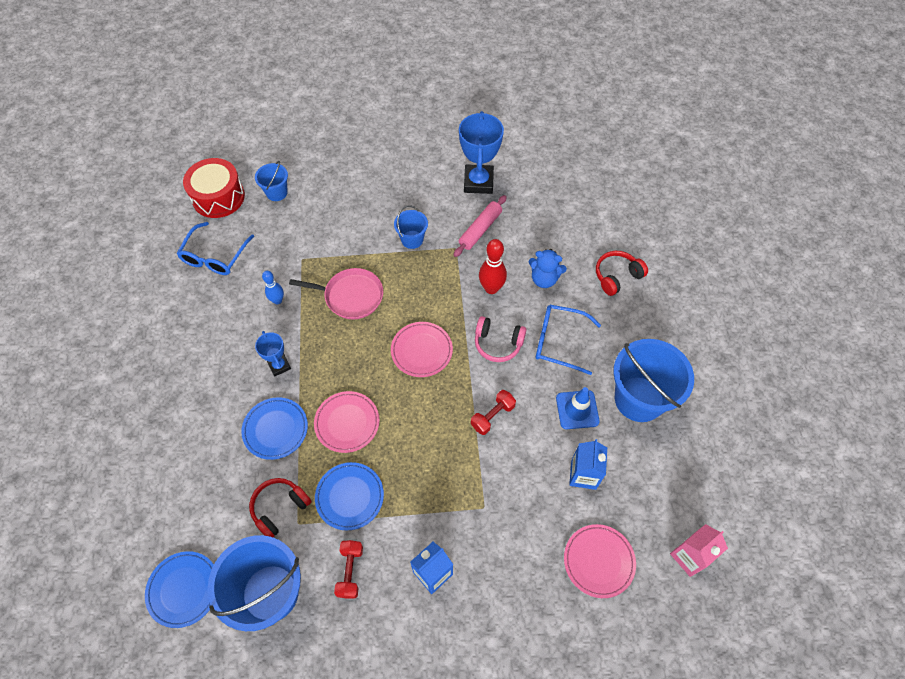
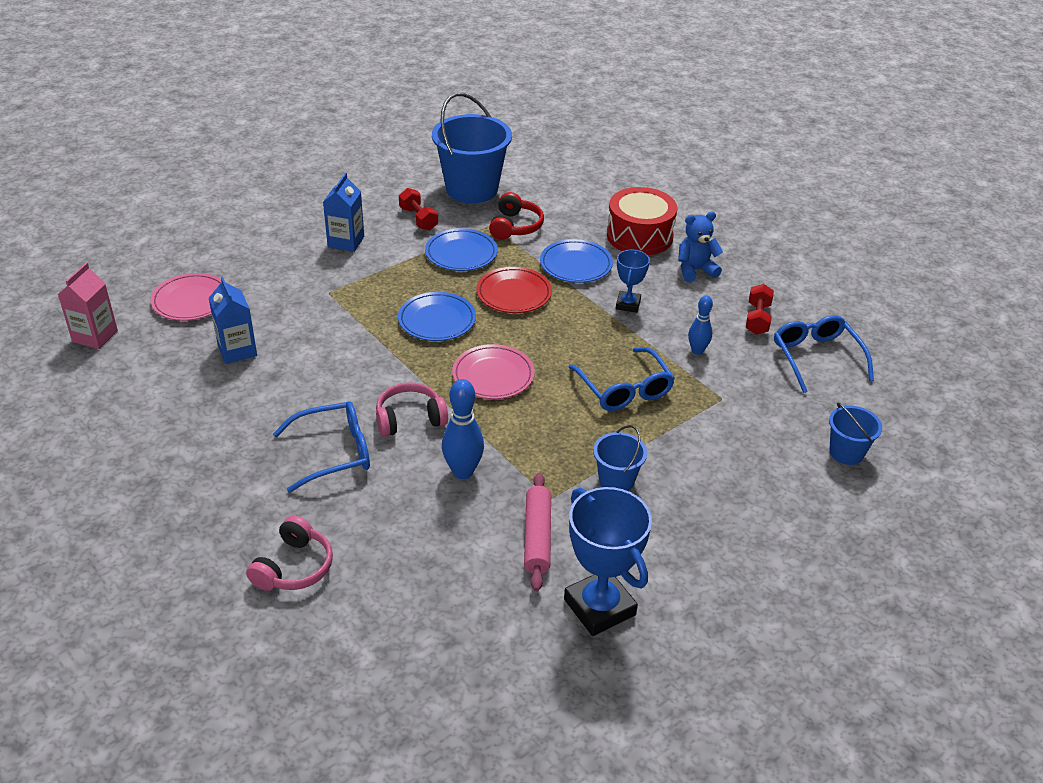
camera: 145 degrees right, 20 degrees down
blue plate [145,551,214,628] -> blue plate moved to [398,292,476,341]
red drum [183,158,245,218] -> red drum moved to [607,187,677,255]
blue trophy [255,331,291,377] -> blue trophy turned 75 degrees clockwise [616,250,650,313]
pink pan [289,268,383,319] -> blue glasses [569,347,675,411]
pink plate [314,391,380,453] -> red plate [477,267,552,313]
red dumbbell [471,390,516,435] -> red dumbbell moved to [746,284,774,335]
red bowling pin [479,239,507,294] -> blue bowling pin [442,379,484,479]
blue teddy bear [529,249,567,288] -> blue teddy bear moved to [678,212,723,282]
blue traffic cone [556,387,600,429] -> none
red headphones [596,251,648,296] -> pink headphones [246,515,333,591]
blue bucket [613,339,694,422] -> none

